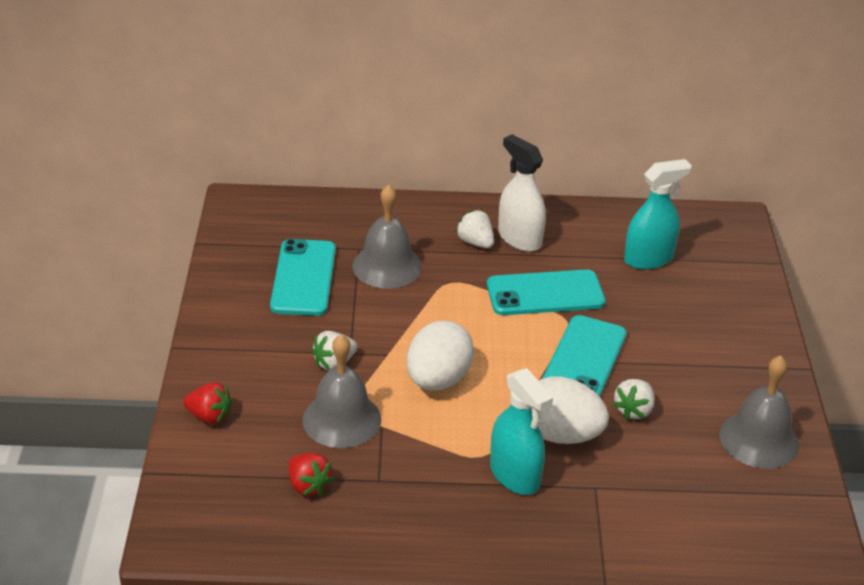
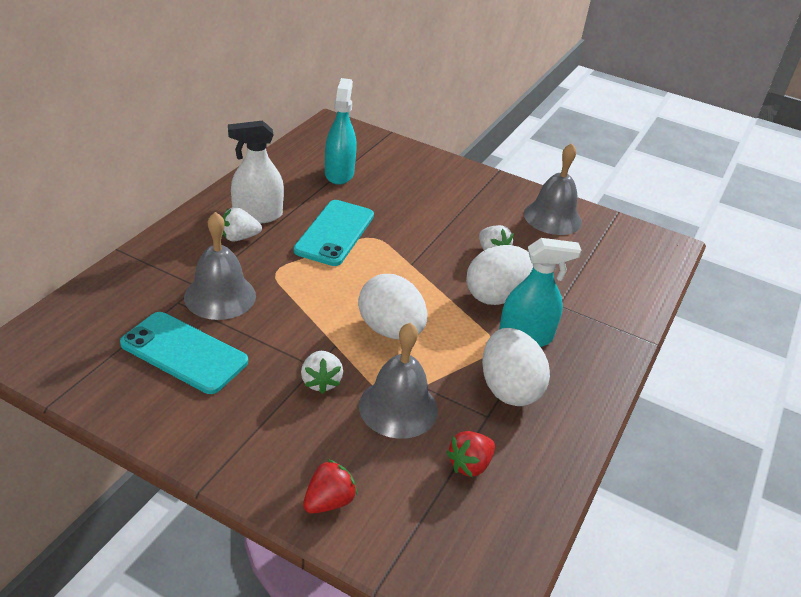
camera: 65 degrees left, 0 degrees up
red strawberry [288,453,334,496] -> red strawberry turned 150 degrees clockwise [446,431,495,477]
turquoise phone [542,315,627,397] -> none
none -> white egg [482,328,550,406]

